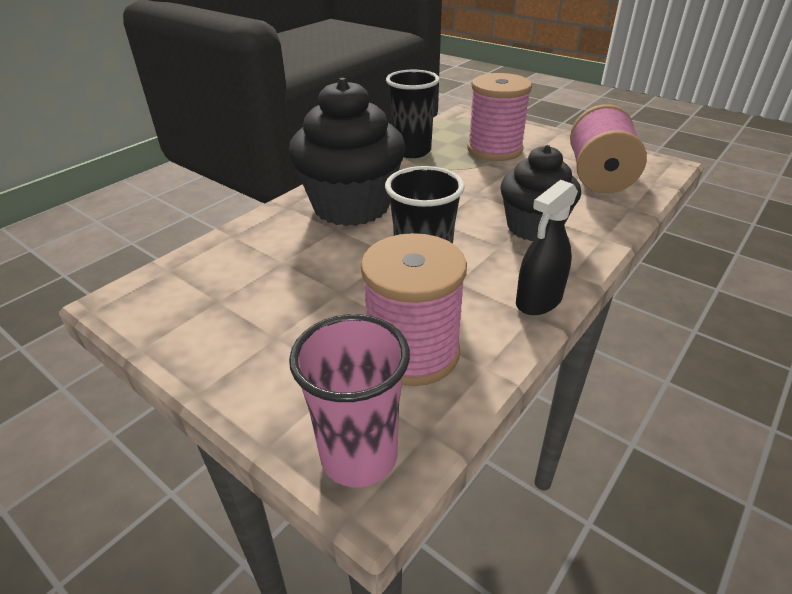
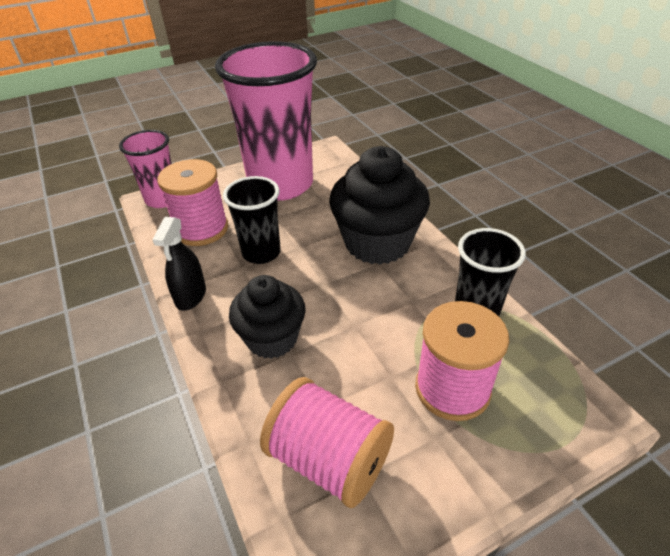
camera: 115 degrees right, 5 degrees up
black spray bottle [516,180,578,315] -> black spray bottle turned 150 degrees counterclockwise [152,217,206,311]
none -> pink cup [215,41,317,201]

